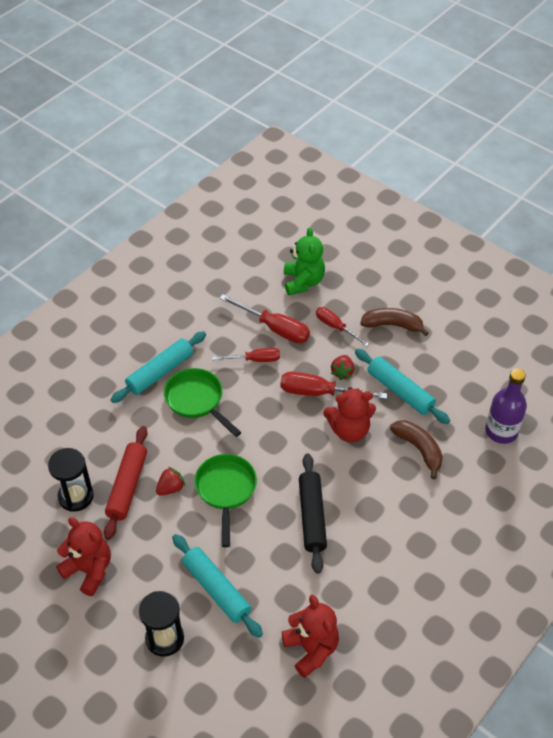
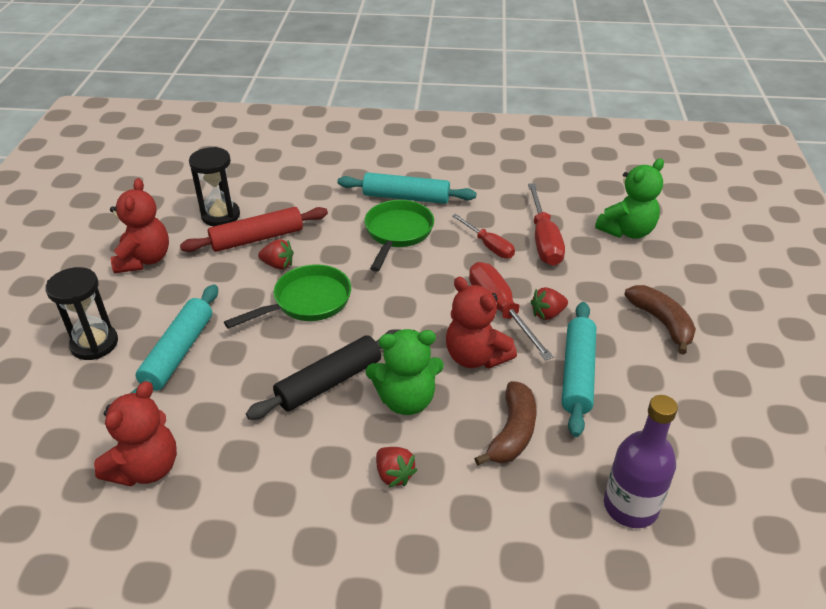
camera: 55 degrees right, 10 degrees down
red screwdriver [316,307,369,346] -> none
none -> green teddy bear [366,329,444,415]
none -> red strawberry [376,447,417,487]

